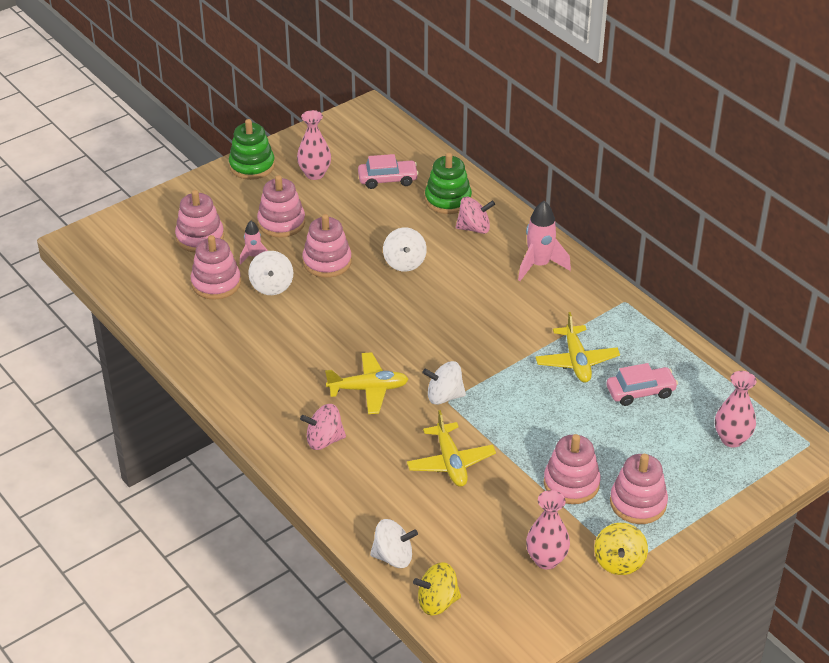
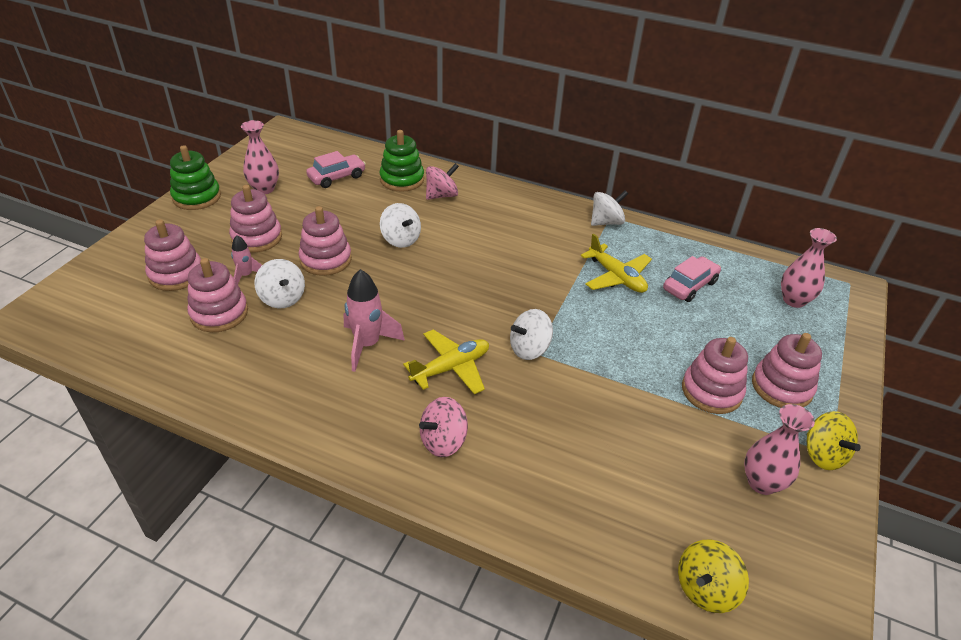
camera: 30 degrees left, 0 degrees up
white spinning top [370,519,418,568] -> white spinning top moved to [591,190,628,226]
yellow plane [407,410,496,487] -> none
pink rocket [518,201,571,281] -> pink rocket moved to [344,269,405,372]

